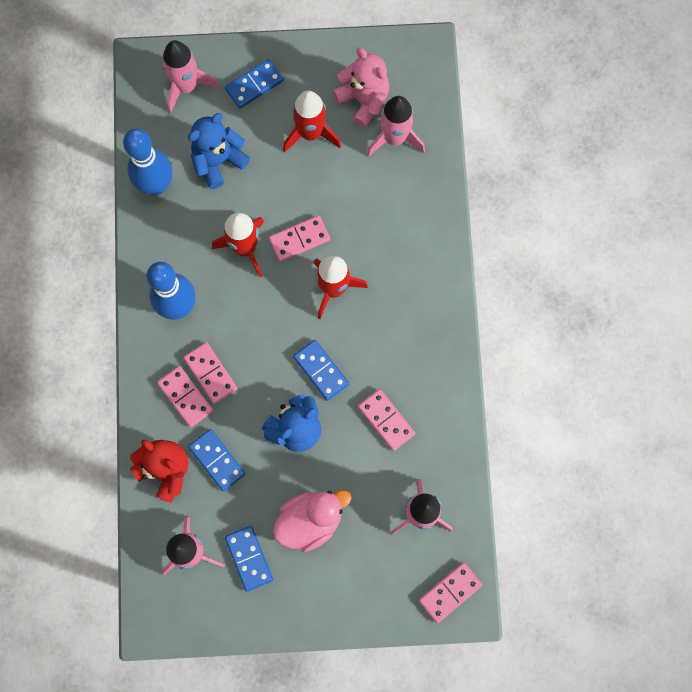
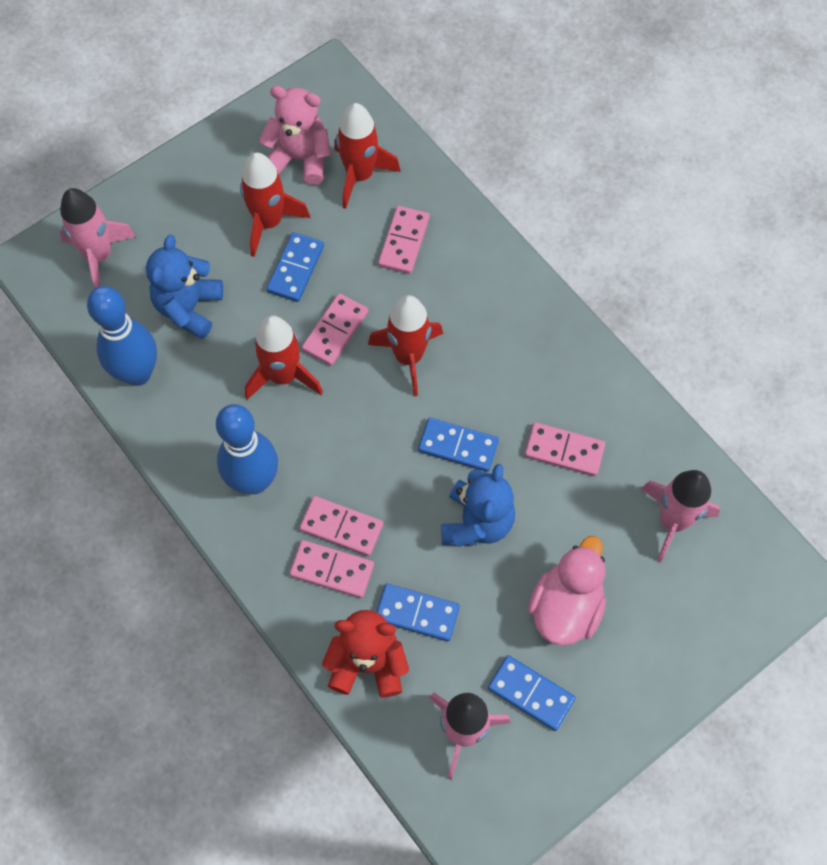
camera: 35 degrees left, 10 degrees down
blue domino [225,59,284,109] -> blue domino moved to [266,232,324,302]
pink rocket [367,96,425,157] -> red rocket [334,103,401,209]
pink domino [419,562,482,623] -> pink domino moved to [378,206,430,274]

